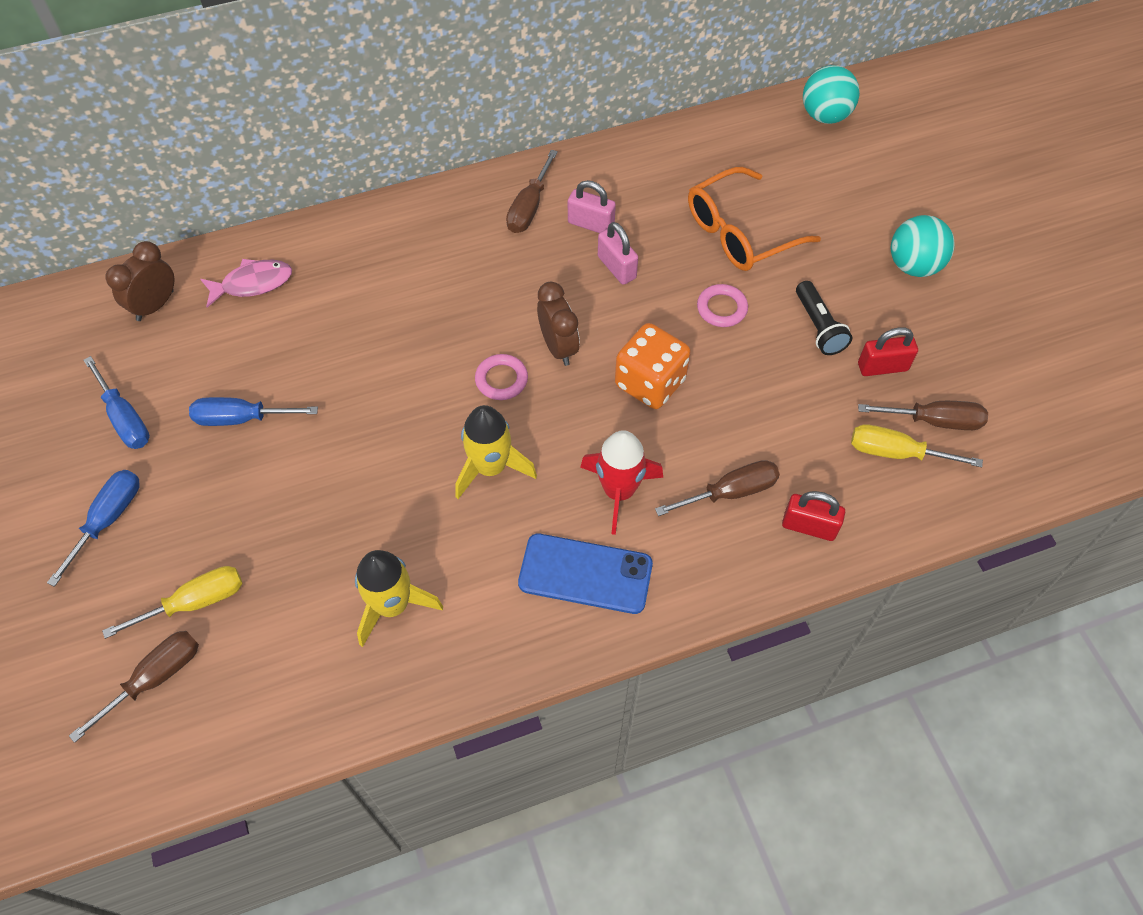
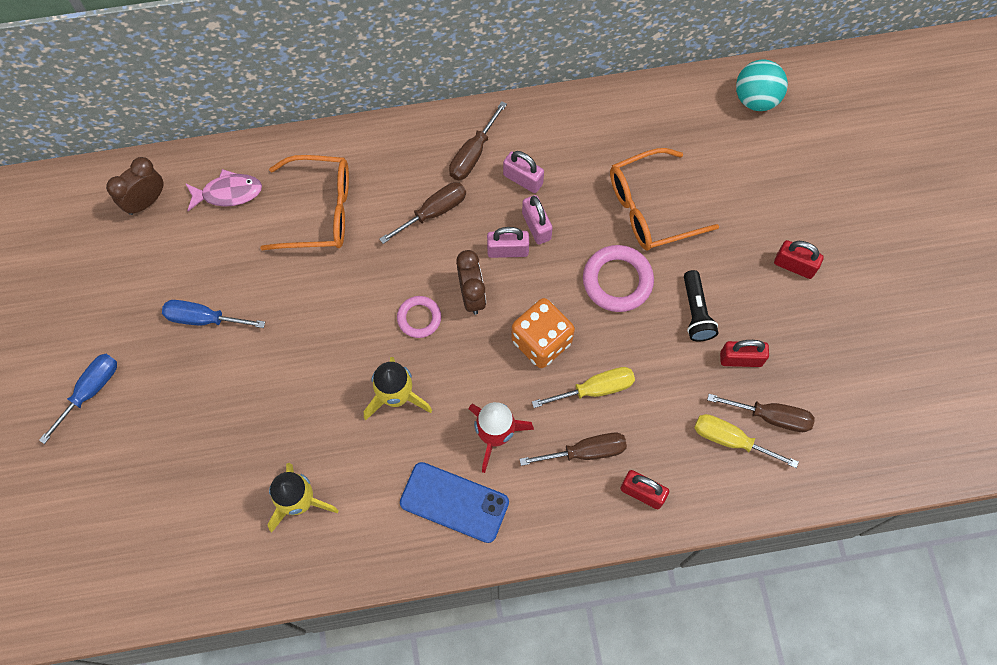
camera: 10 degrees right, 10 degrees up
brown screwdriver [69,631,199,743] -> brown screwdriver moved to [380,182,466,244]
blue screwdriver [84,356,150,449] -> none
yellow screwdriver [102,566,243,639] -> yellow screwdriver moved to [532,367,635,408]
pink ring [697,284,748,327] -> pink ring [583,245,654,312], size x1.62
turquoise ball [891,215,955,277] -> red padlock [774,240,824,279]
none -> orange glasses [260,155,349,250]
none -> pink padlock [487,227,529,258]

